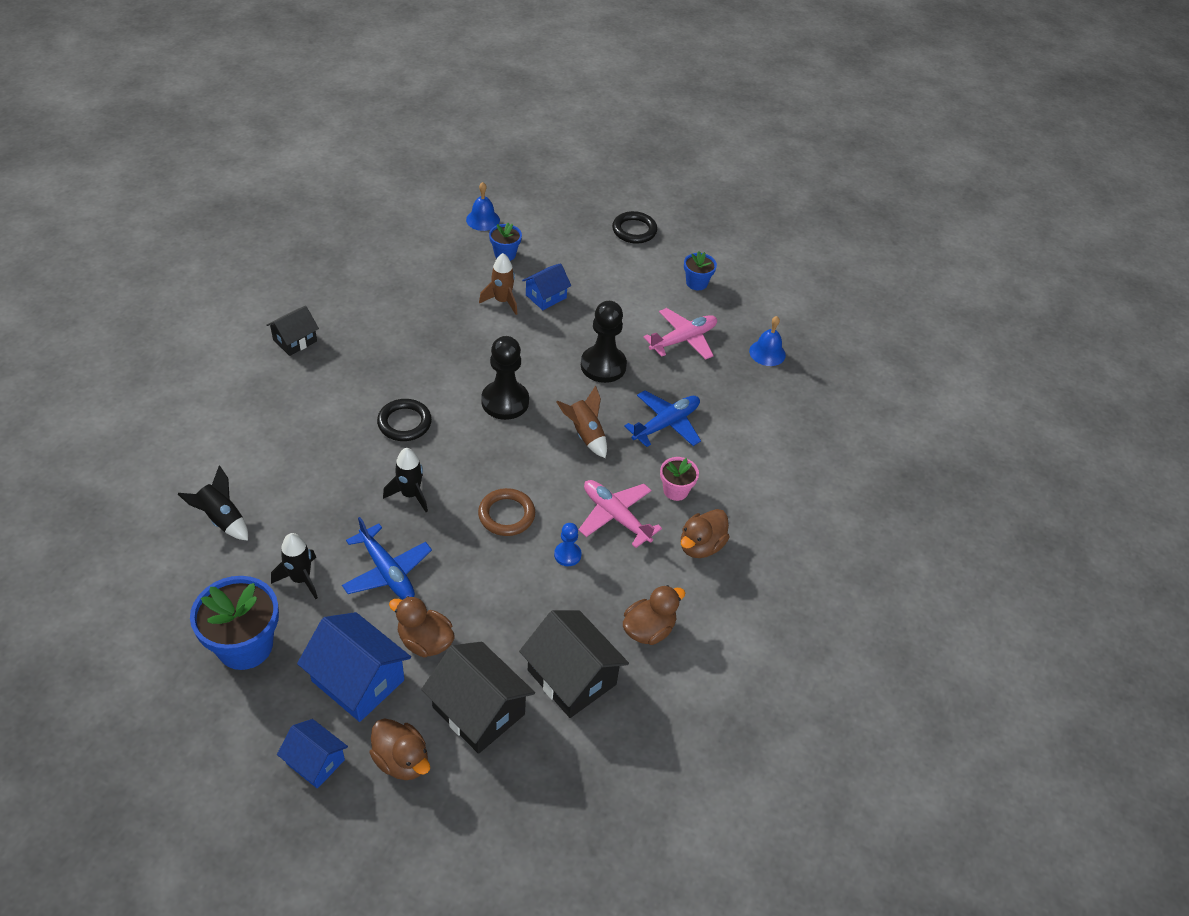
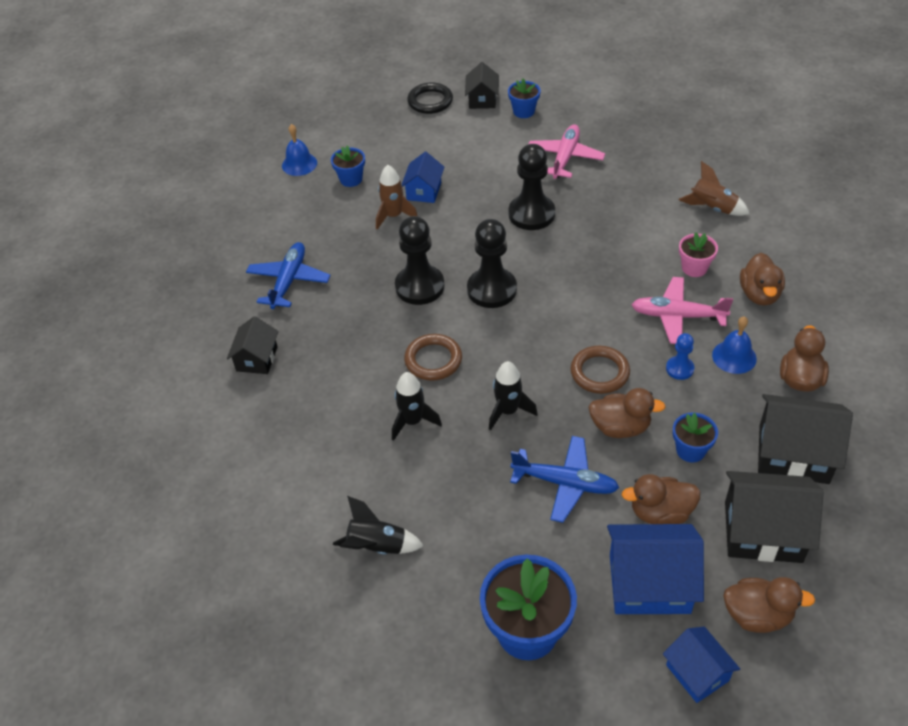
camera: 30 degrees left, 0 degrees up
black rocket [271,533,318,599] -> black rocket moved to [392,372,442,441]
blue house [277,719,348,789] -> blue house turned 60 degrees clockwise [663,627,740,703]
black ring [377,399,432,441] -> brown ring [404,334,462,381]
brown rocket [556,385,607,458] -> brown rocket moved to [679,161,750,216]
blue plane [624,390,701,447] -> blue plane moved to [246,242,331,309]
blue bell [749,316,786,366] -> blue bell moved to [712,316,757,374]
none -> black pawn [395,216,445,305]
none -> black house [465,62,499,109]
none -> brown duck [588,388,666,438]
none -> blue flower pot [673,412,718,463]

